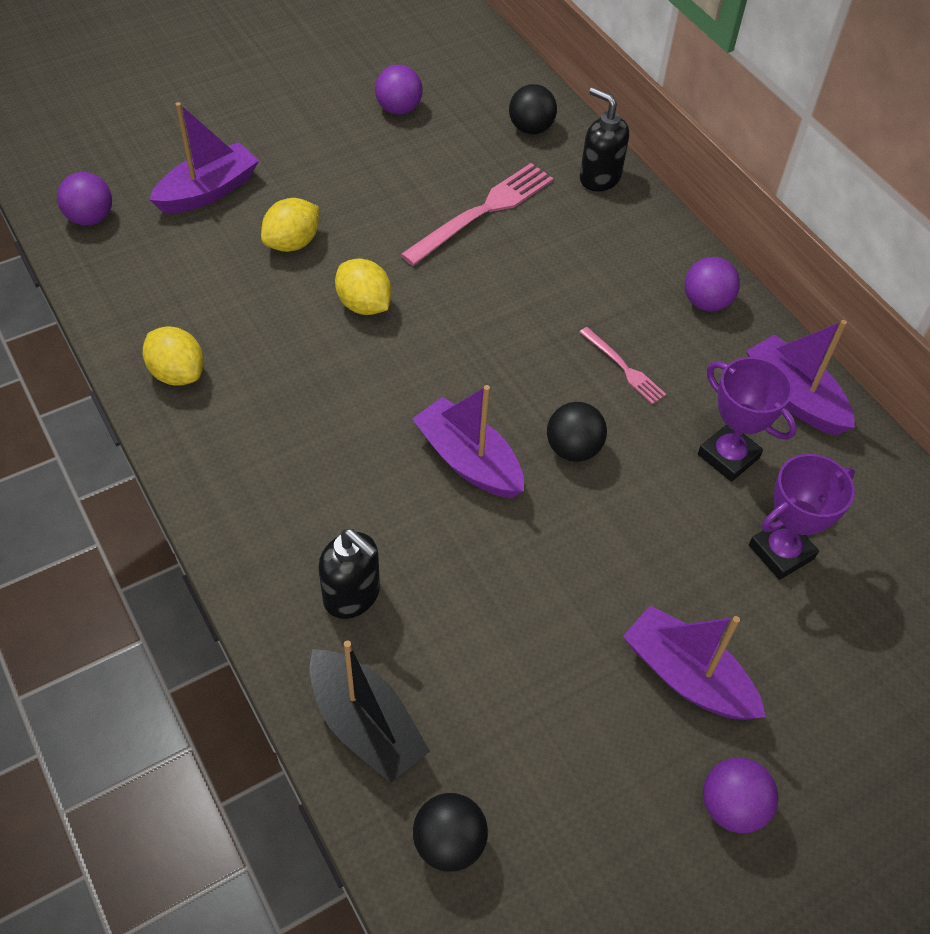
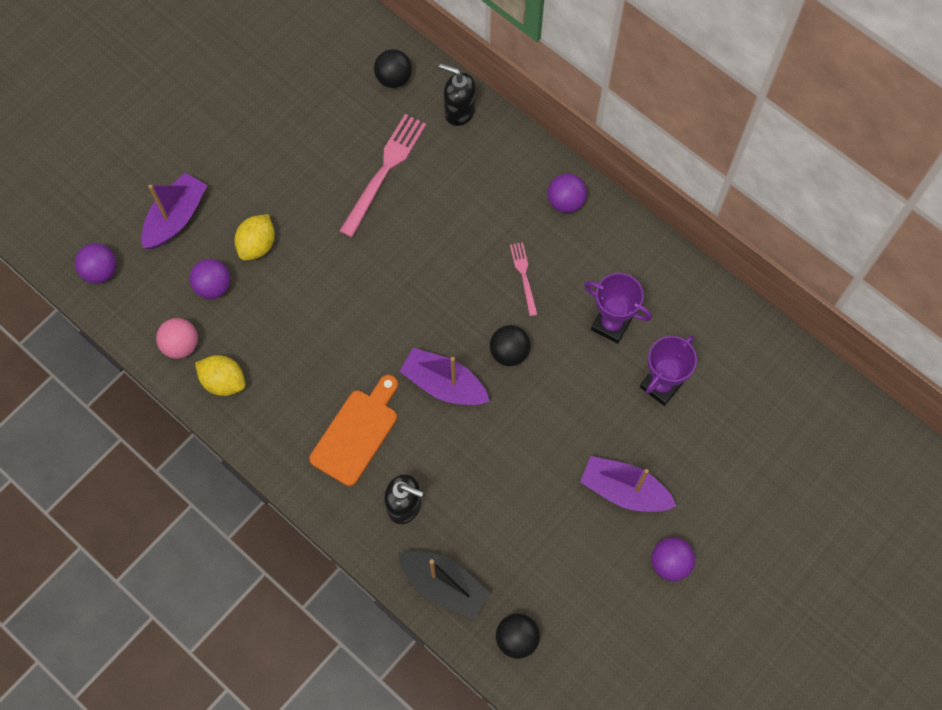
camera: 15 degrees left, 15 degrees up
yellow lemon [335,258,392,315] -> none
purple ball [375,65,423,115] -> purple ball moved to [189,259,231,299]
pink fork [579,327,666,404] -> pink fork turned 135 degrees counterclockwise [510,242,538,316]
purple boat [746,320,855,435] -> none
none -> pink ball [156,318,198,359]
none -> orange cutting board [309,375,398,486]

